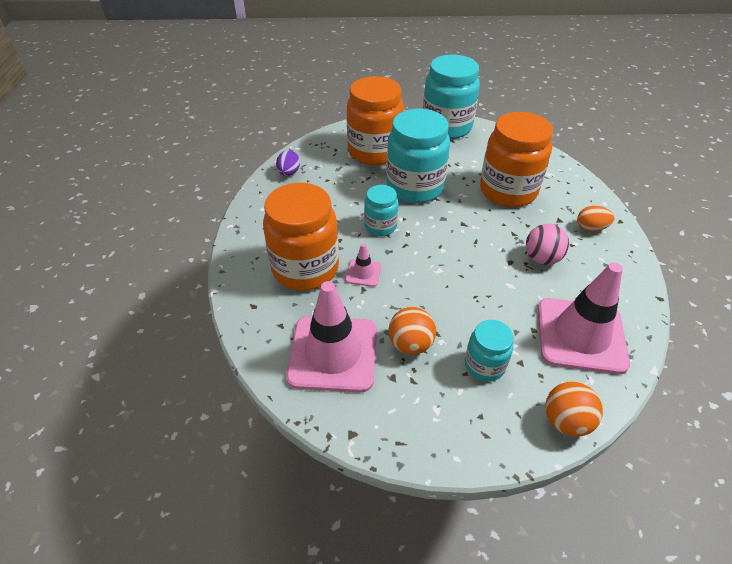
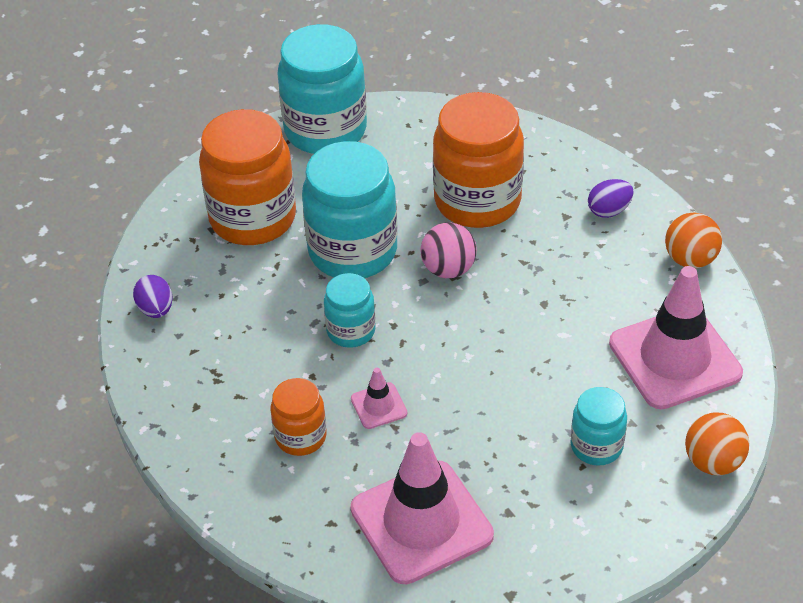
camera: 30 degrees left, 0 degrees up
orange jar [263,183,339,291] -> orange jar [271,378,327,456], size x0.52
orange ball [388,307,436,355] -> orange ball moved to [665,212,722,268]
pink ball [526,224,569,265] -> pink ball moved to [421,222,477,278]
orange egg [577,206,614,232] -> purple egg [588,179,633,218]

